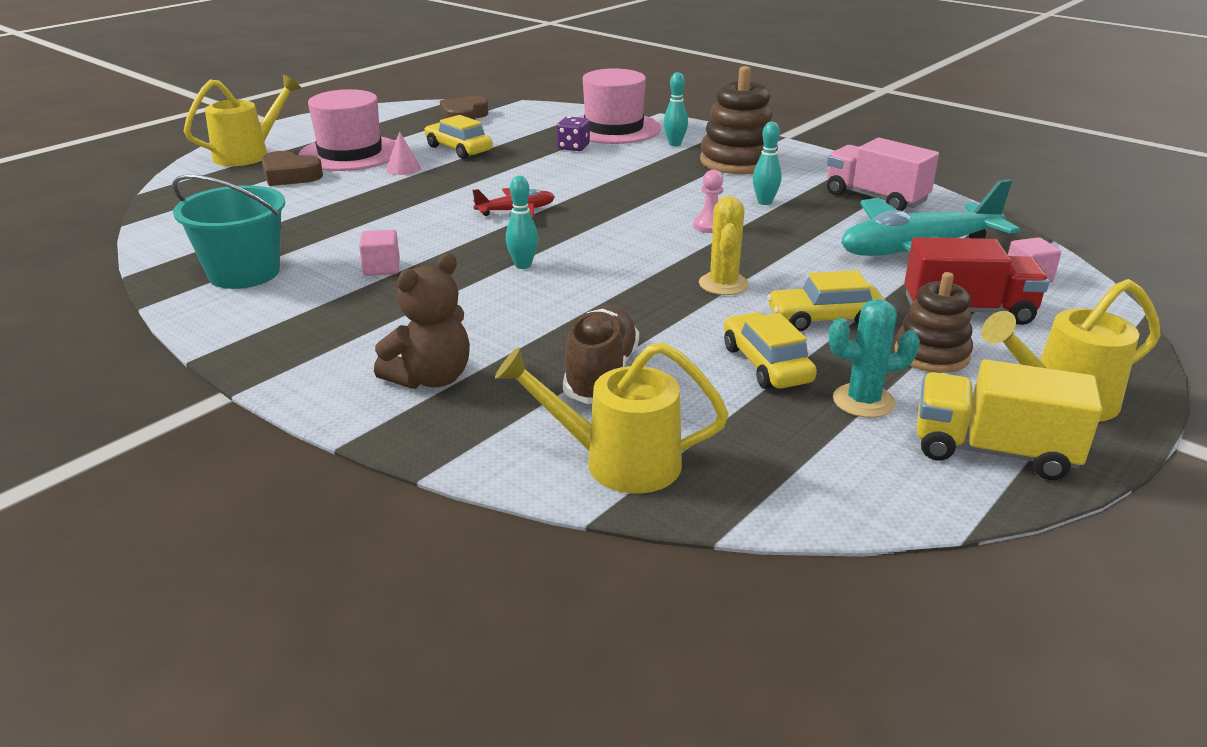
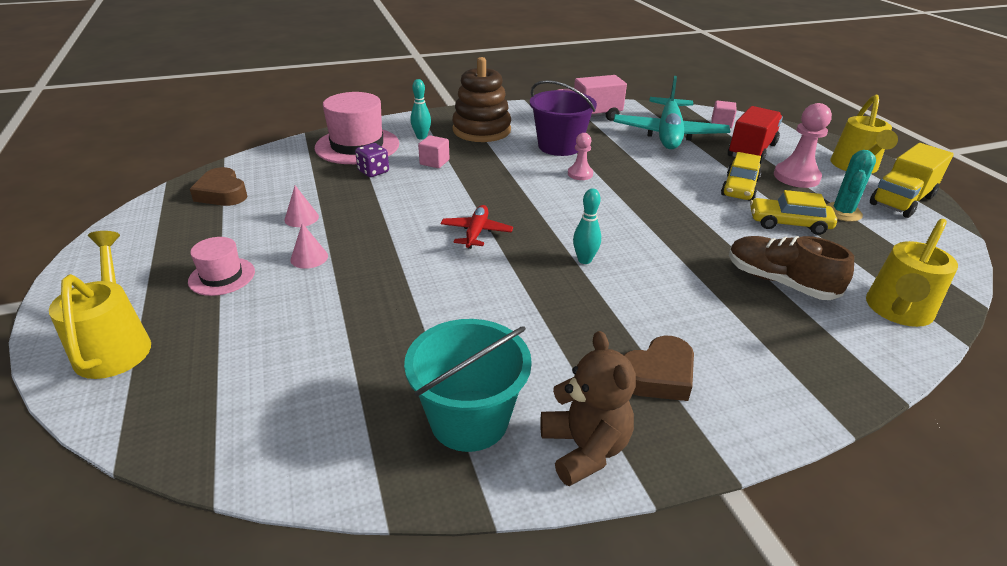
camera: 60 degrees left, 5 degrees up
brown heart [261,151,323,186] -> brown heart moved to [624,336,694,401]
pink hat [298,89,396,171] -> pink hat [188,237,255,296], size x0.54
pink cube [359,230,400,276] -> pink cube moved to [418,135,449,168]
brown teddy bear [374,253,470,389] -> brown teddy bear moved to [540,331,636,486]
yellow car [424,115,493,159] -> pink cone [284,186,319,227]
yellow cactus [699,196,749,295] -> none
turquoise bowling pin [753,122,782,205] -> purple bucket [530,80,597,156]
brown stacking toy [894,272,973,373] -> pink pawn [774,103,832,188]

